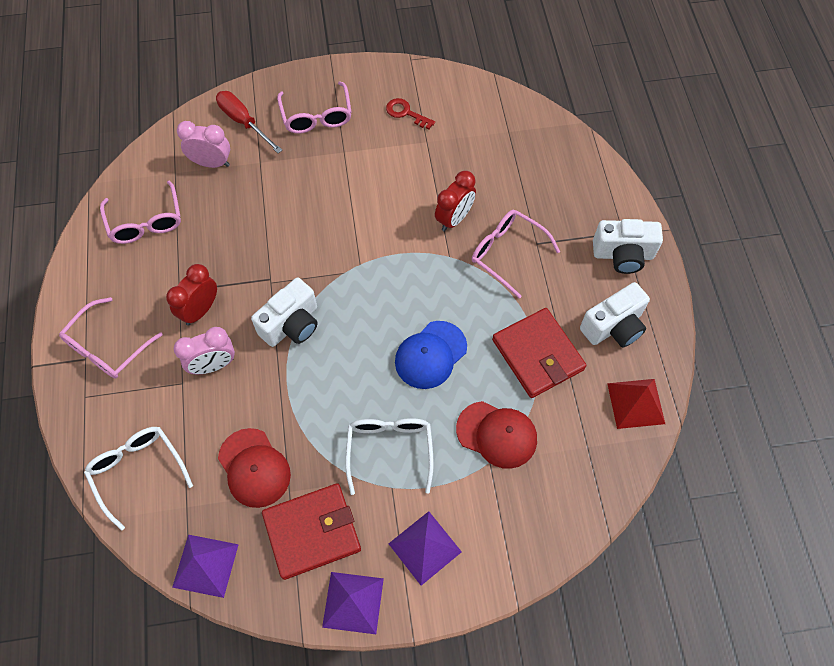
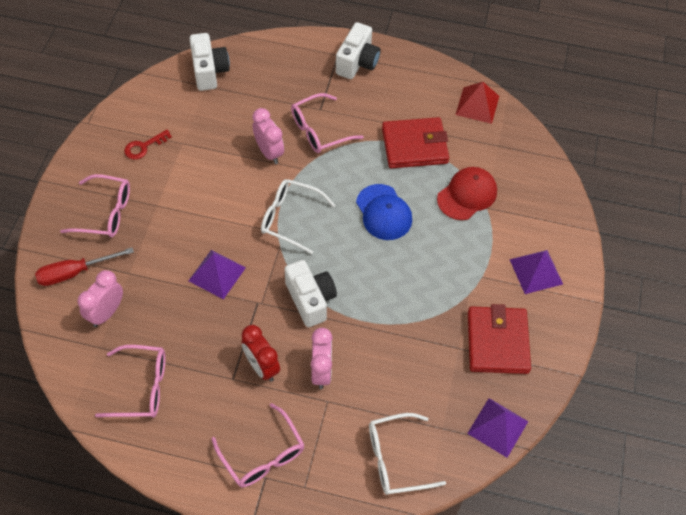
camera: 70 degrees left, 5 degrees down
red cap [218,428,291,508] -> none
purple pyramid [322,572,384,634] -> purple pyramid moved to [189,250,246,299]
white glasses [345,418,434,495] -> white glasses moved to [261,179,335,254]
red clock [435,171,476,231] -> pink clock [252,108,284,164]
white camera [580,282,650,348] -> white camera moved to [189,33,230,91]

